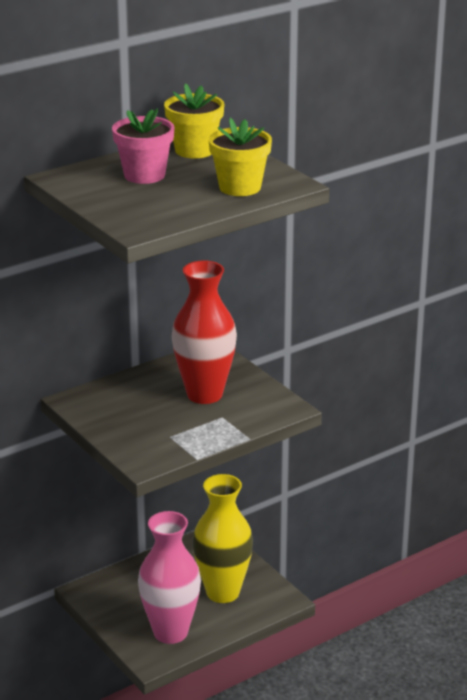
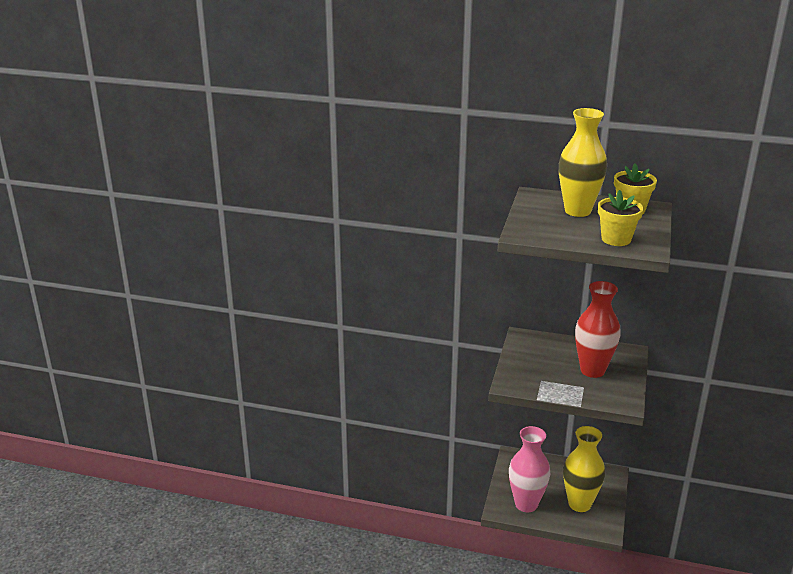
camera: 50 degrees right, 0 degrees up
pink flower pot [112,108,175,184] -> yellow vase [559,108,607,217]

